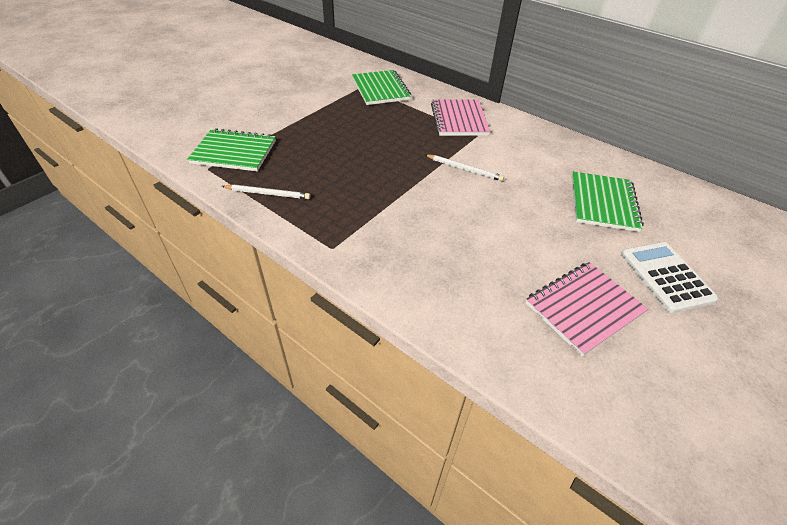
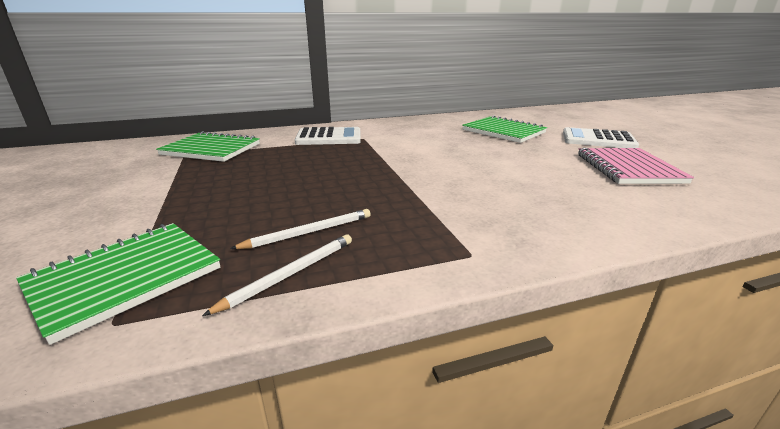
camera: 55 degrees left, 20 degrees down
white pencil [425,154,504,181] -> white pencil moved to [230,209,371,249]
pink notebook [431,99,490,136] -> white calculator [295,127,361,145]

